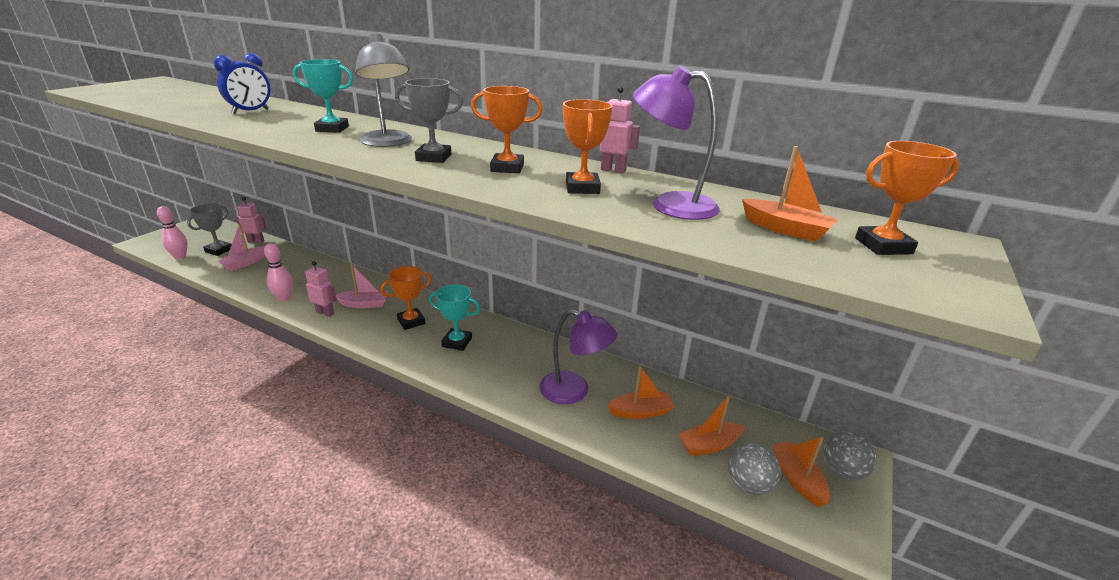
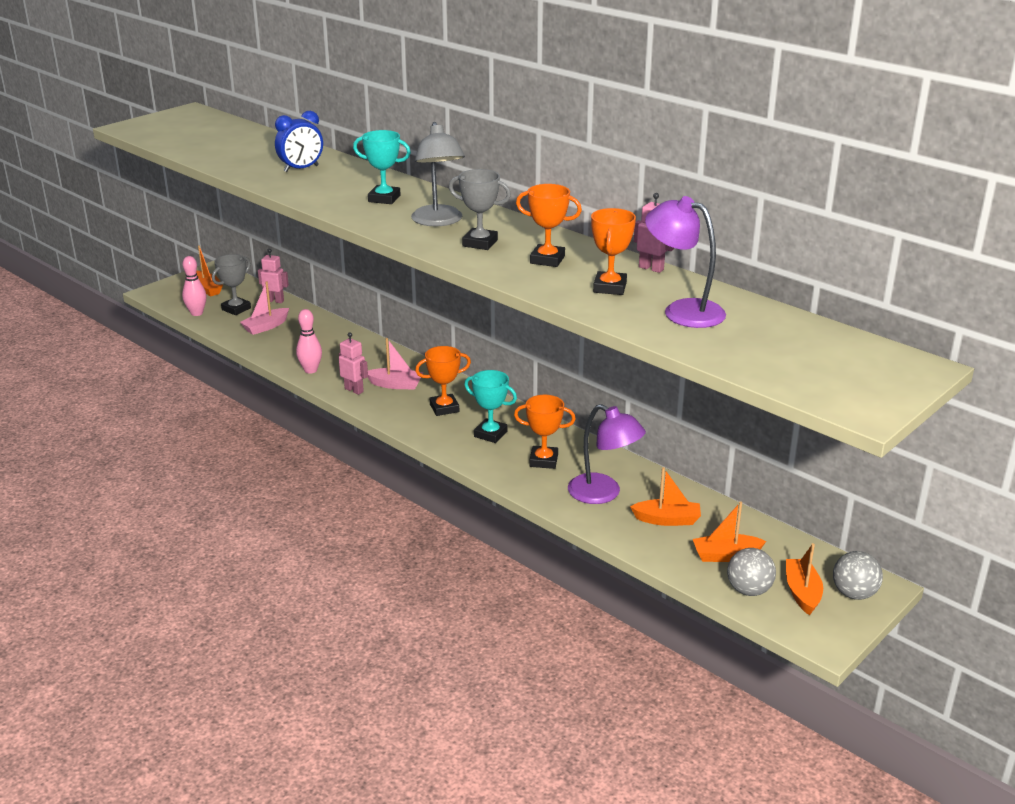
camera: 15 degrees right, 0 degrees up
orange boat [742,146,838,242] -> orange boat moved to [196,245,223,296]
orange trophy [855,141,959,255] -> orange trophy moved to [514,395,576,469]

